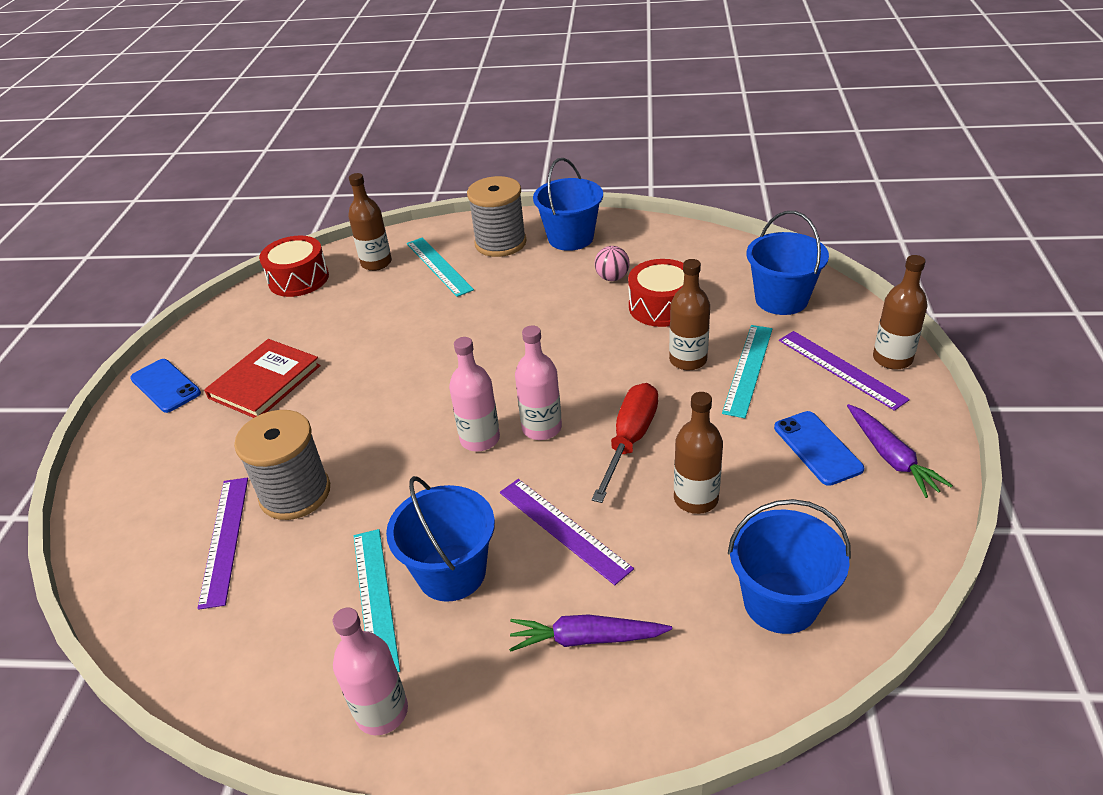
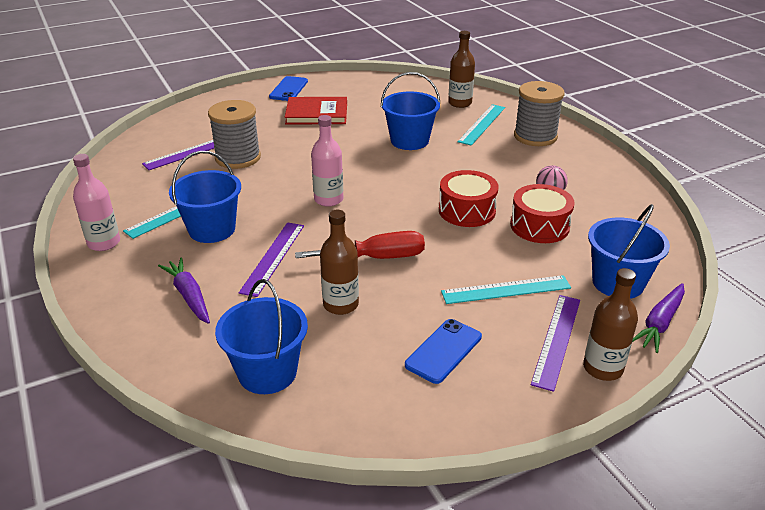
camera: 55 degrees right, 5 degrees down
red drum [259,236,329,297] -> red drum moved to [439,170,498,227]
pink bottle [515,325,562,440] -> none
blue bucket [533,158,603,251] -> blue bucket moved to [381,72,440,150]
brown bottle [669,259,710,370] -> none
purple carrot [847,404,953,498] -> purple carrot moved to [633,283,685,353]

